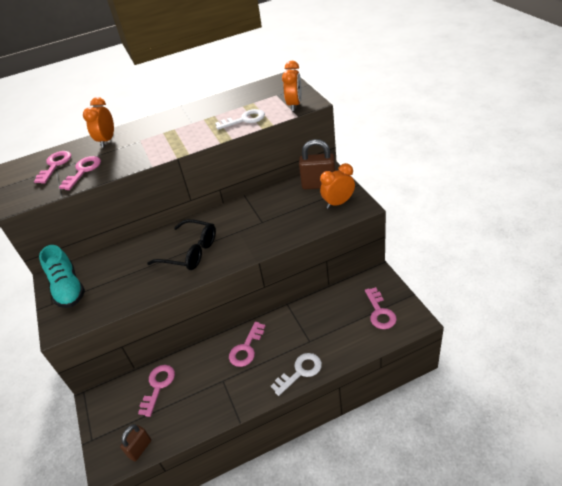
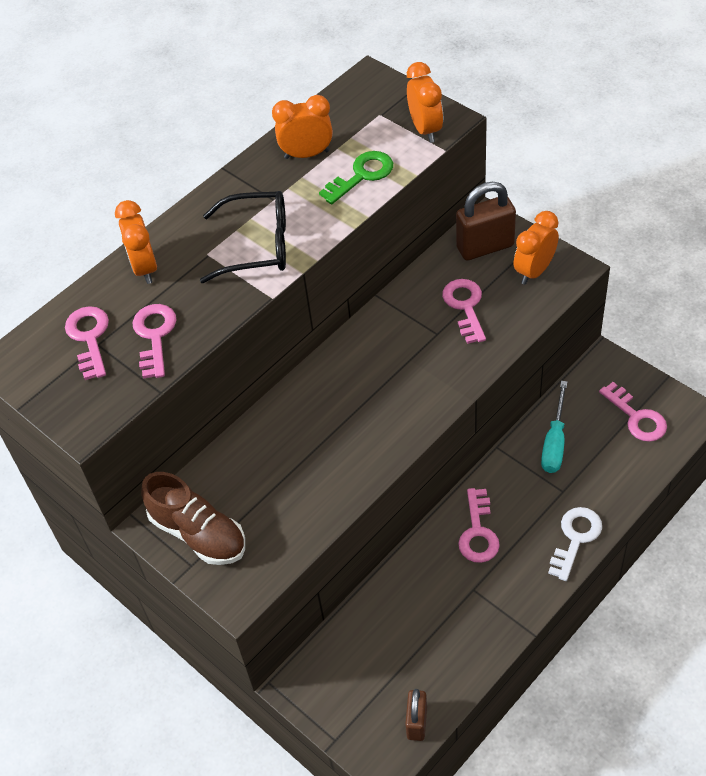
camera: 25 degrees left, 10 degrees up
turquoise shoe [39,245,85,308] -> brown shoe [141,472,245,565]
pink key [138,365,175,417] -> pink key moved to [442,279,486,344]
black glasses [147,219,216,270] -> black glasses moved to [200,191,286,283]
white key [215,109,265,130] -> green key [319,151,393,204]
none -> orange clock [272,95,333,159]
none -> turquoise screwdriver [541,381,567,473]

